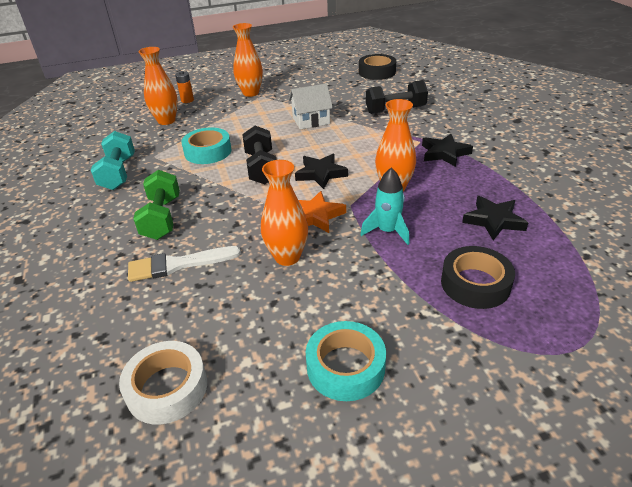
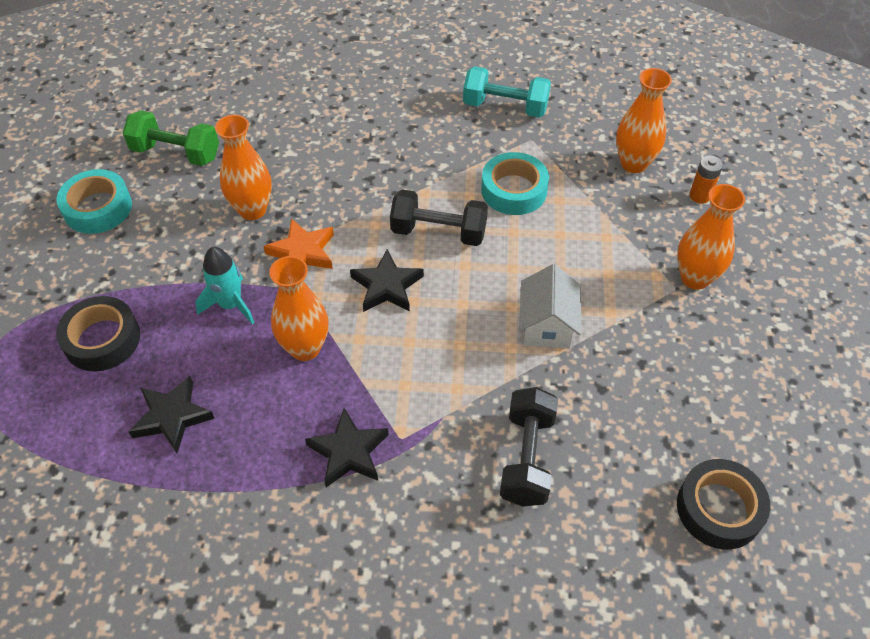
camera: 110 degrees right, 15 degrees up
white tape [119,341,207,424] -> none
white brush [128,246,241,282] -> none
green dumbbell [133,170,180,240] -> green dumbbell moved to [123,110,219,166]

